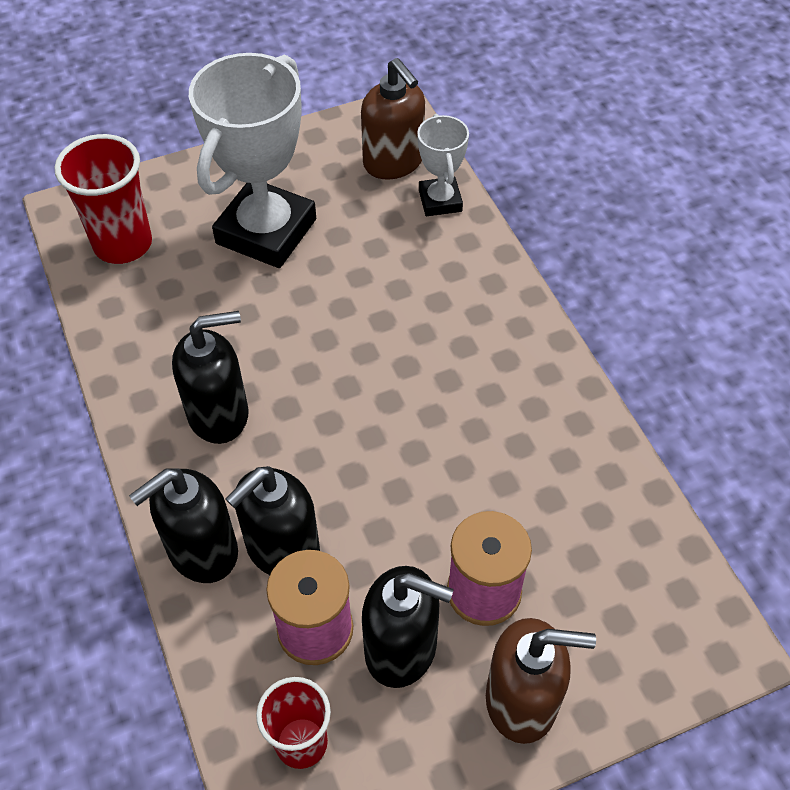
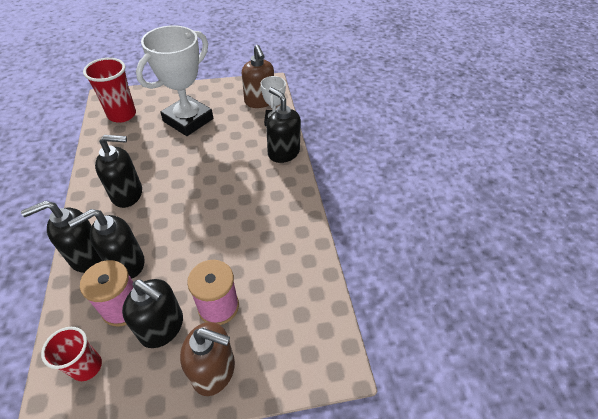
camera: 10 degrees right, 5 degrees down
none -> black soap dispenser [266,87,301,163]

